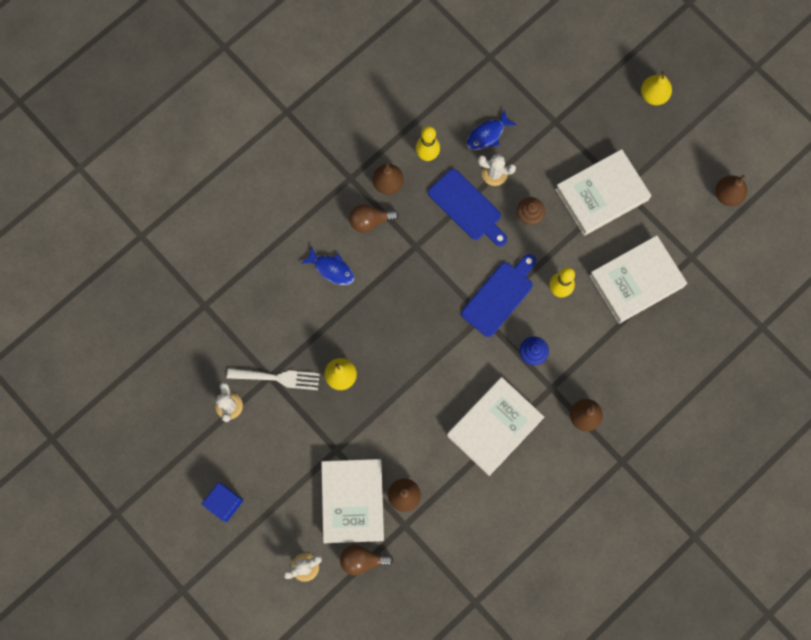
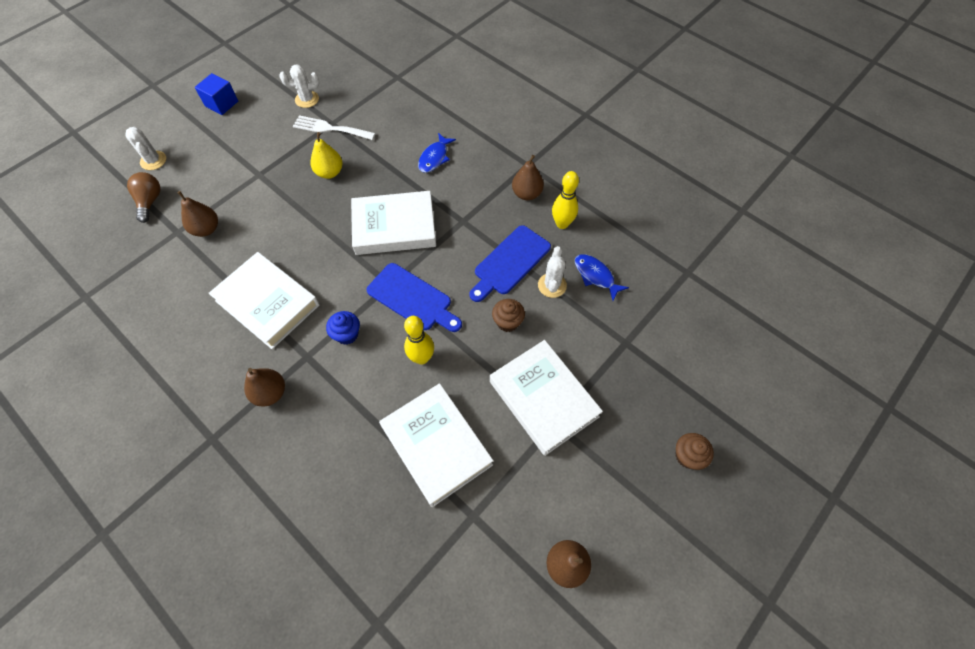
camera: 85 degrees right, 15 degrees down
white fork [227,368,320,390] -> white fork turned 105 degrees clockwise [293,115,375,140]
white book [321,459,384,543] -> white book moved to [351,191,436,255]
brown light bulb [349,204,399,232] -> none
yellow pear [641,71,672,105] -> brown cupcake [676,433,714,470]

